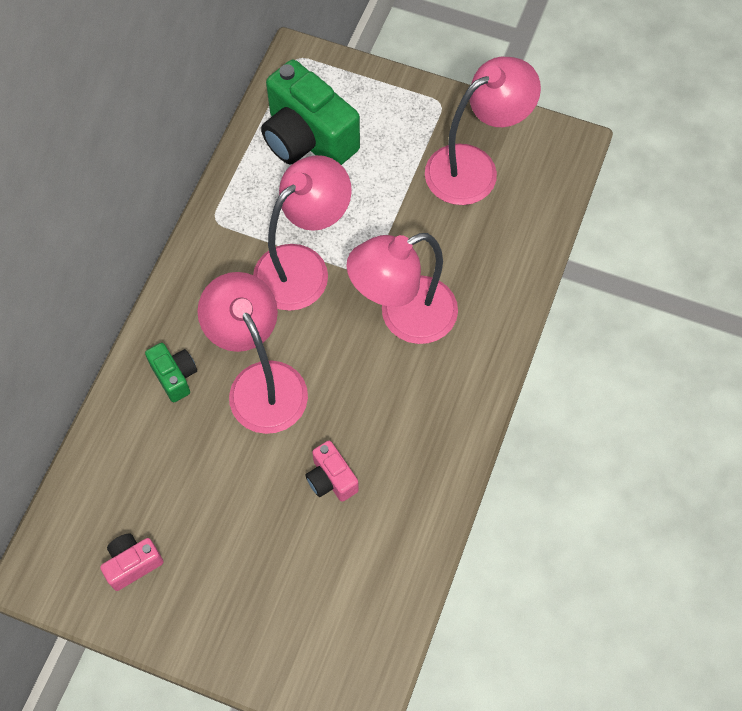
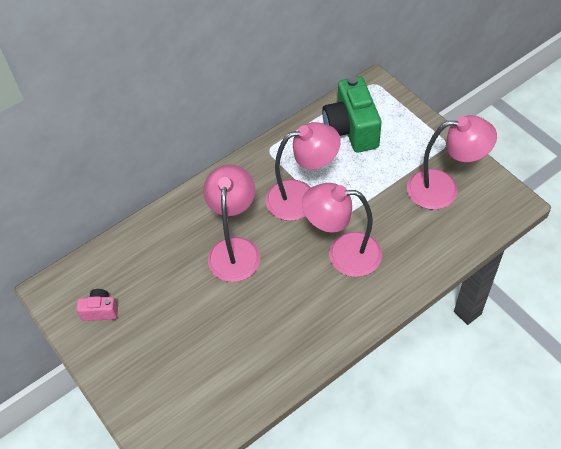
camera: 35 degrees right, 10 degrees down
green camera [145,343,197,402] -> none
pink camera [306,441,359,502] -> none

